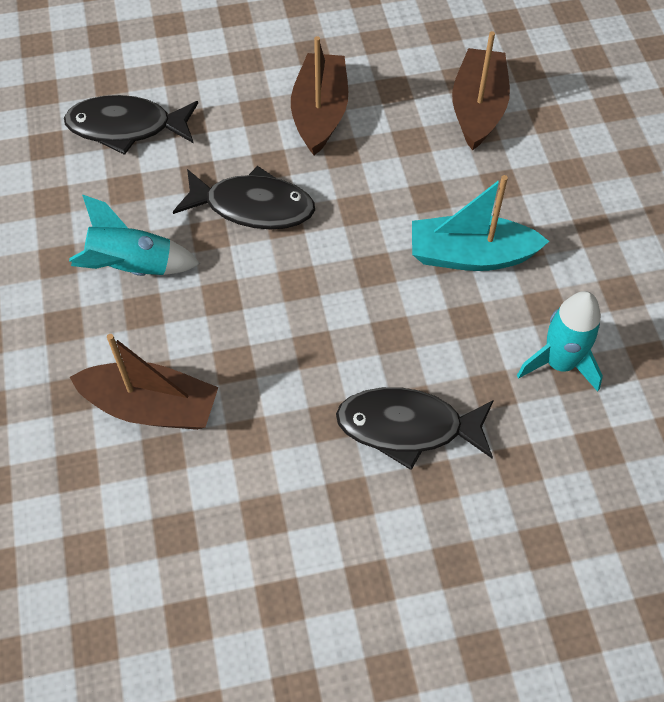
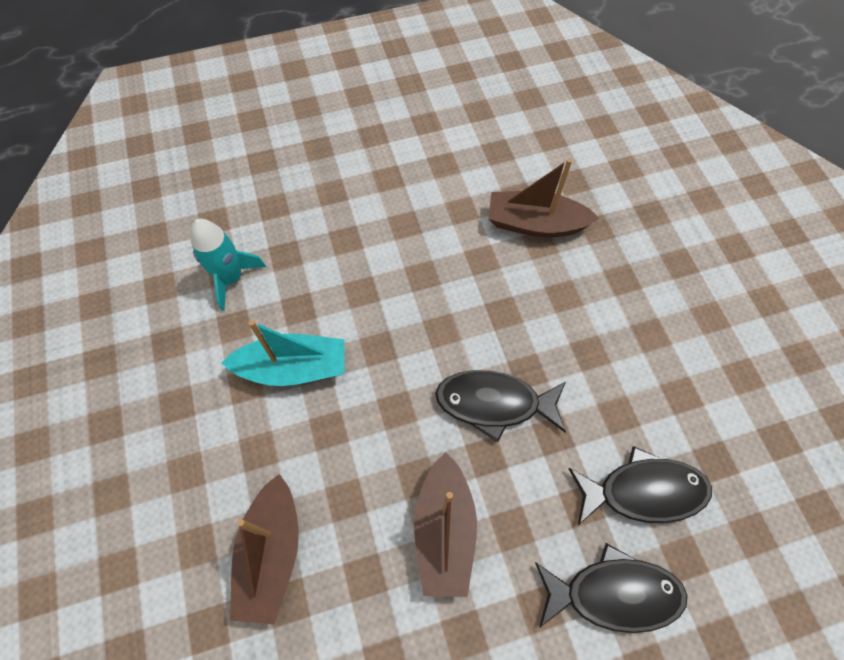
camera: 175 degrees right, 5 degrees up
turquoise rocket [69,194,200,276] -> none
black fish [336,387,494,470] -> black fish moved to [535,543,688,633]

